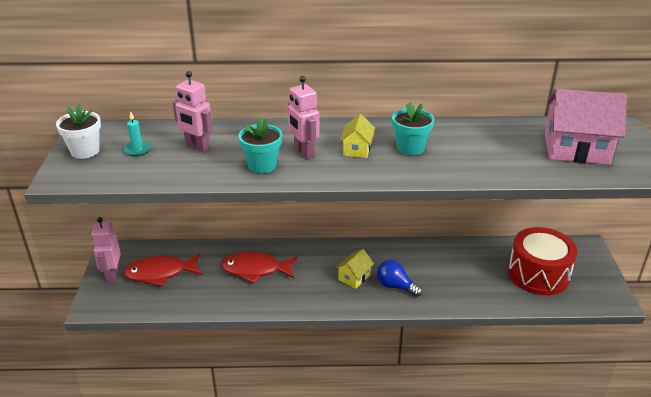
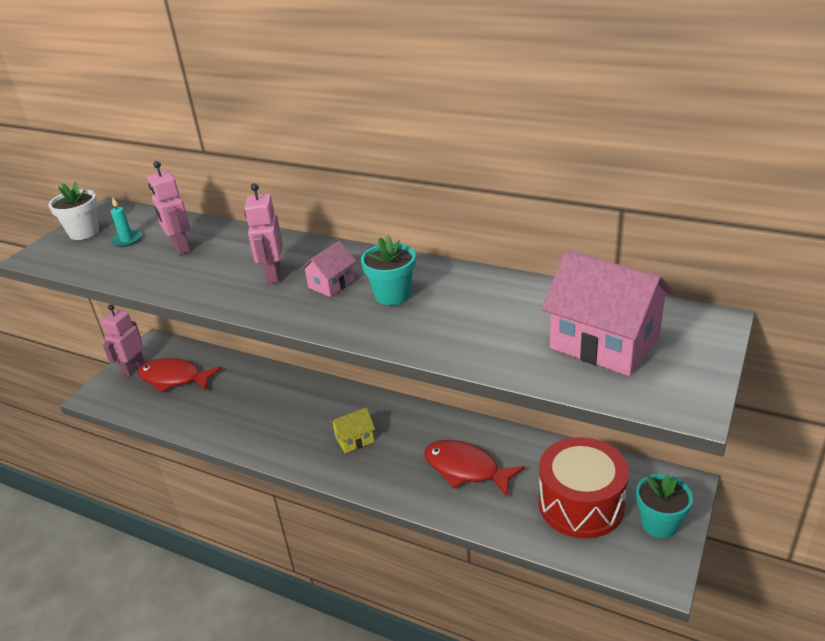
camera: 30 degrees right, 0 degrees up
red fish [221,252,297,283] -> red fish moved to [424,440,525,497]
turquoise flower pot [238,118,282,173] -> turquoise flower pot moved to [636,474,693,538]
yellow house [340,114,375,158] -> pink house [301,241,356,297]
blue light bulb [377,260,422,297] -> none

